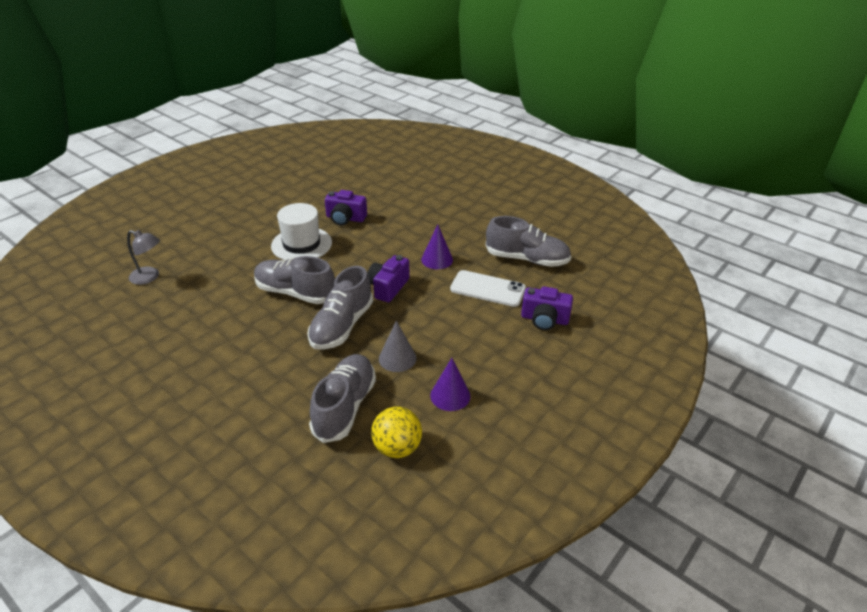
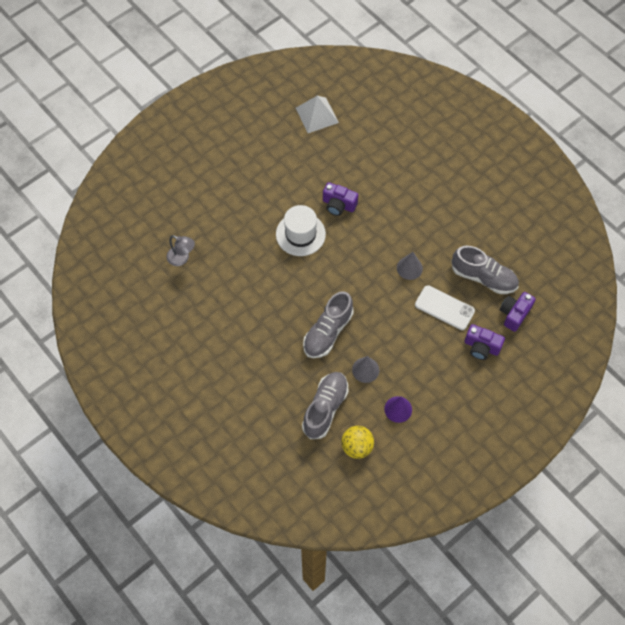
camera: 10 degrees right, 25 degrees up
grey shoe [254,256,335,304] -> none
purple camera [368,255,409,302] -> purple camera moved to [500,292,536,332]
purple cone [421,224,453,269] -> grey cone [397,252,423,280]
none -> white pyramid [296,96,339,133]

